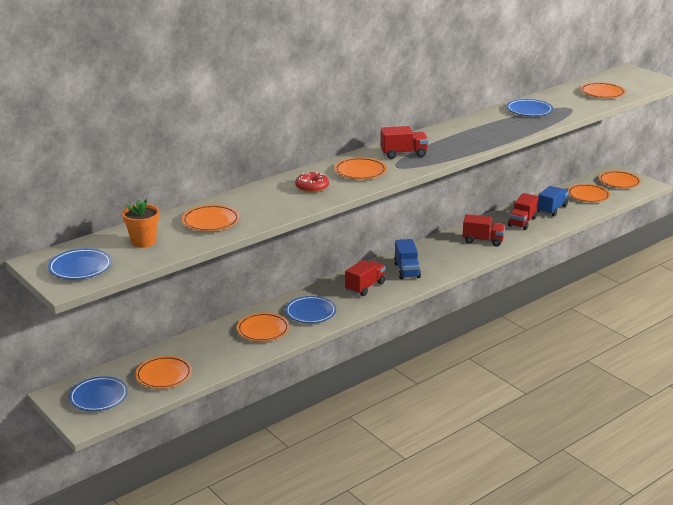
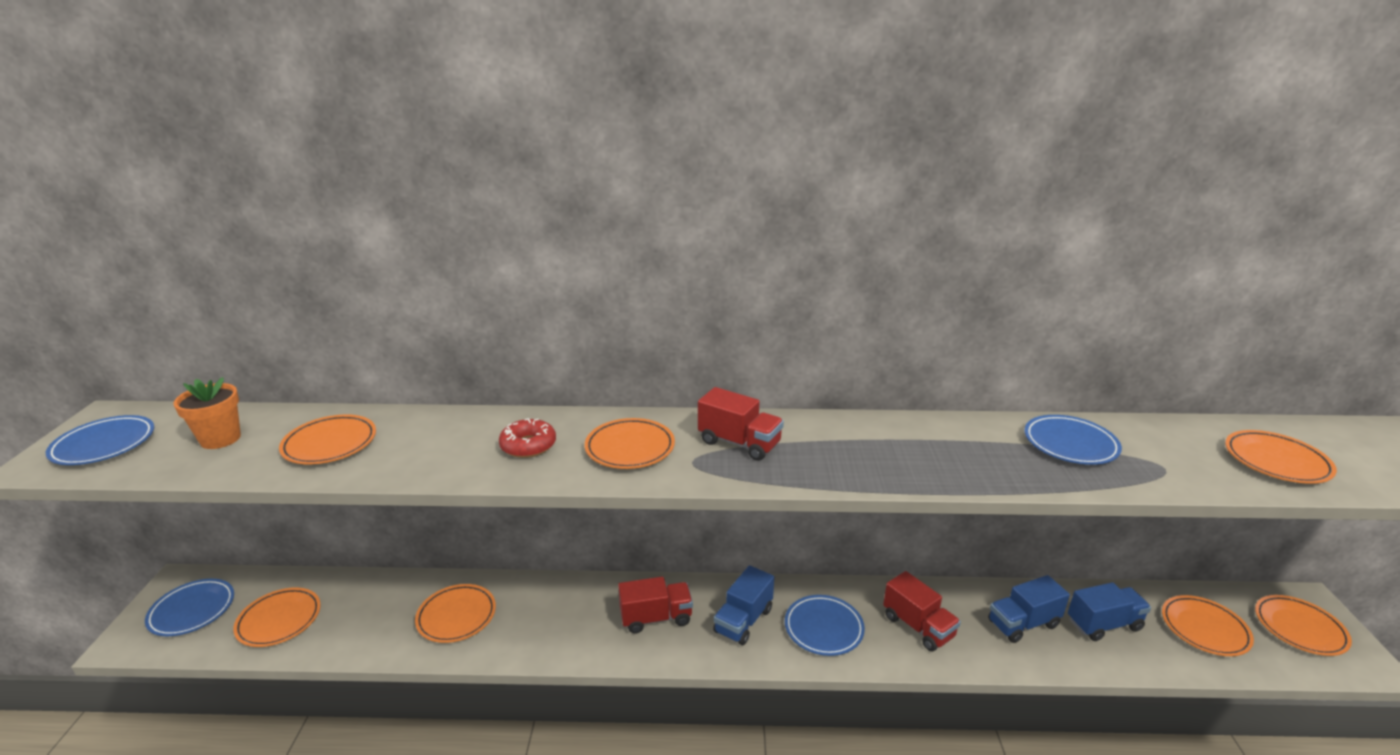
camera: 40 degrees right, 0 degrees up
blue plate [285,296,336,323] -> blue plate moved to [785,595,865,656]
red truck [508,193,538,230] -> blue truck [988,575,1070,643]

